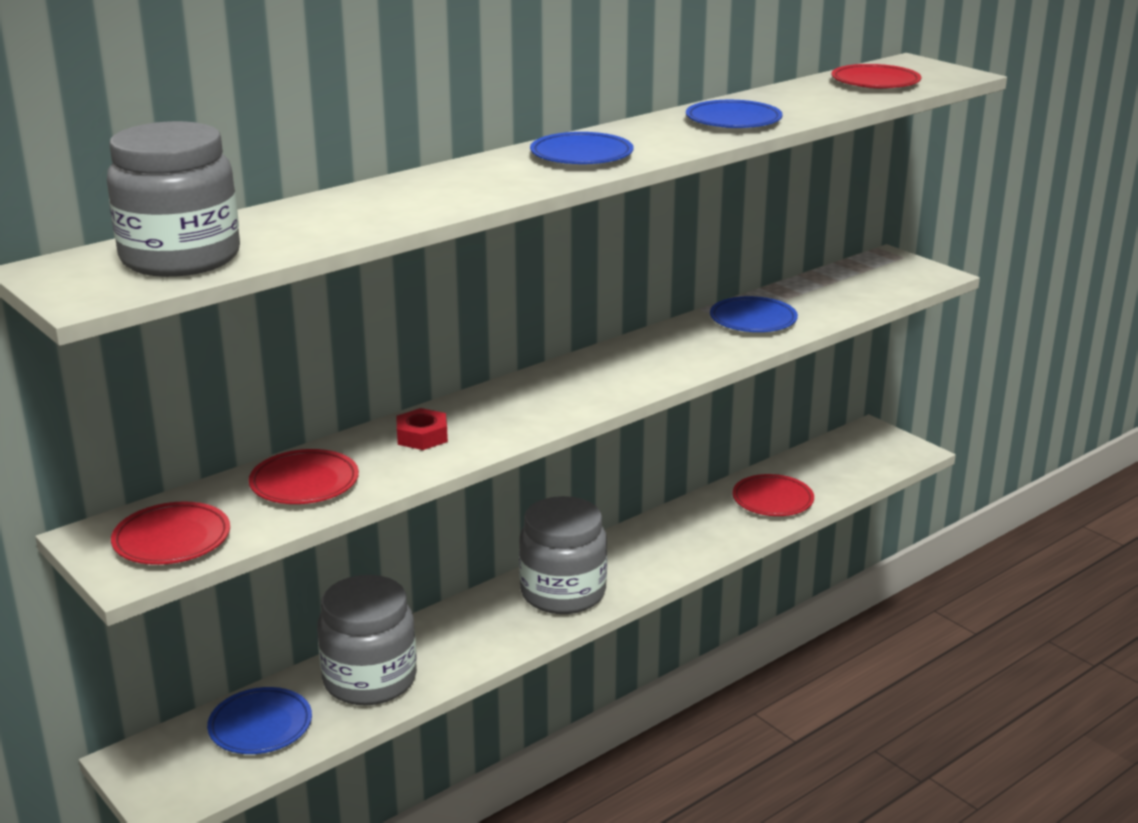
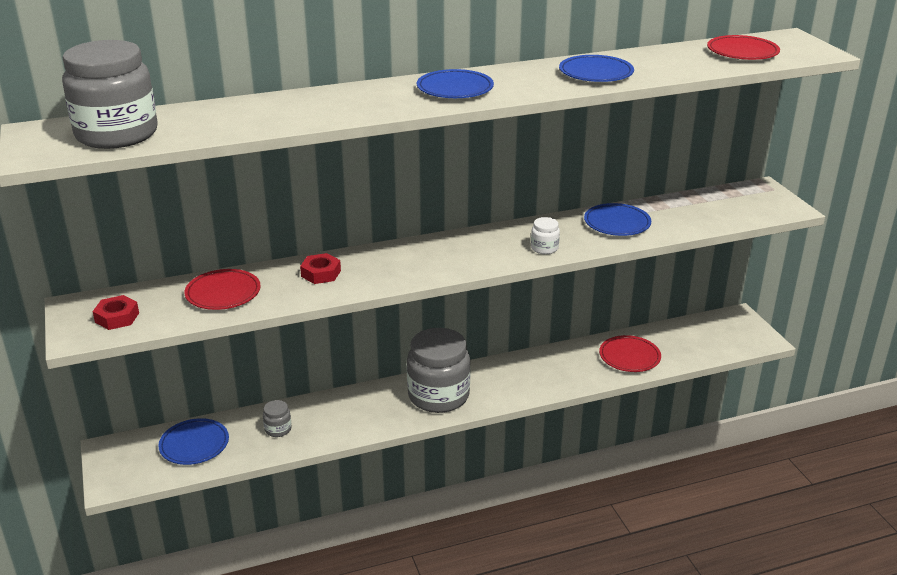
camera: 20 degrees right, 5 degrees up
red plate [111,501,230,565] -> red nut [92,295,139,330]
grey jar [317,575,417,706] -> grey jar [263,400,292,437], size x0.42
none -> white jar [531,217,560,254]

